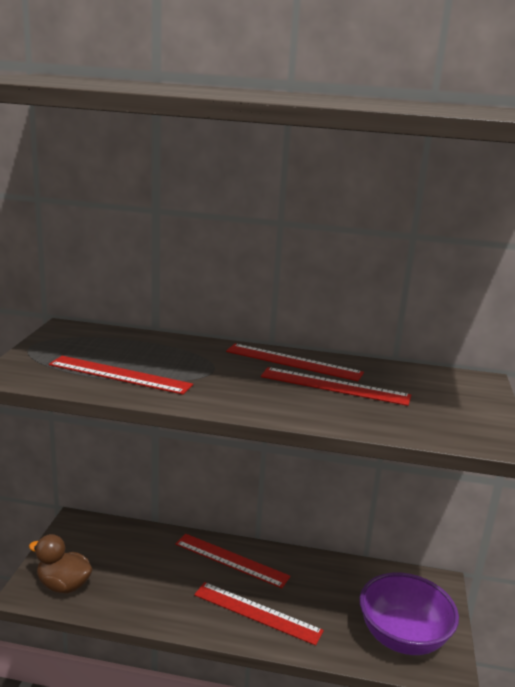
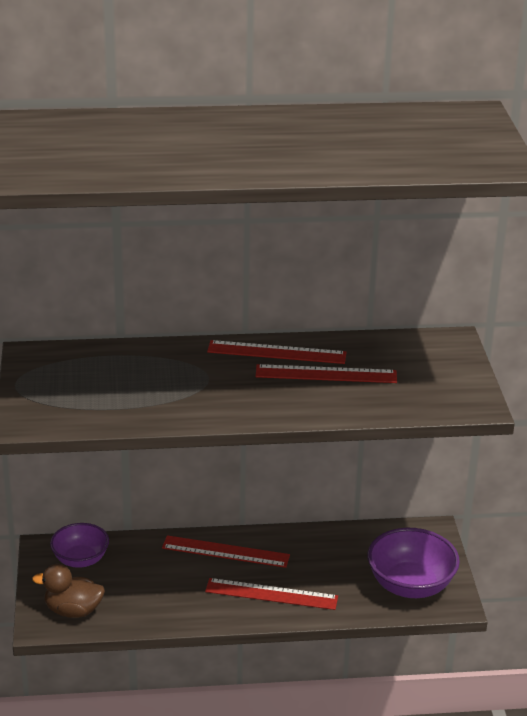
camera: 15 degrees left, 10 degrees up
red ruler [49,356,193,395] -> none
none -> purple bowl [50,523,109,568]

